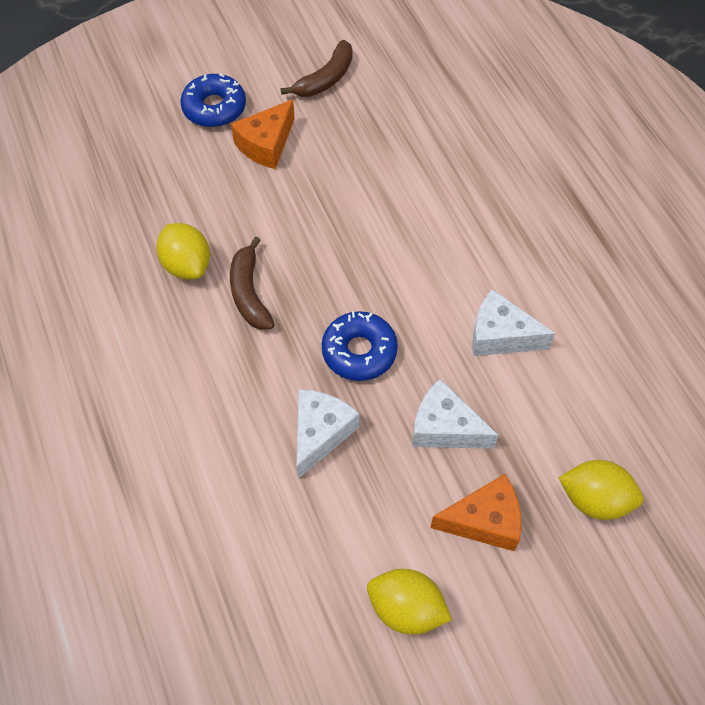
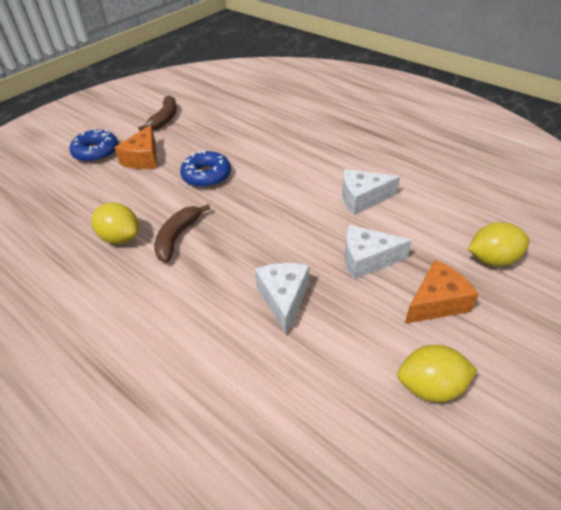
camera: 25 degrees left, 15 degrees down
brown banana [230,237,275,330] -> brown banana turned 60 degrees clockwise [154,204,210,263]
blue donut [322,311,398,381] -> blue donut moved to [180,150,231,188]

